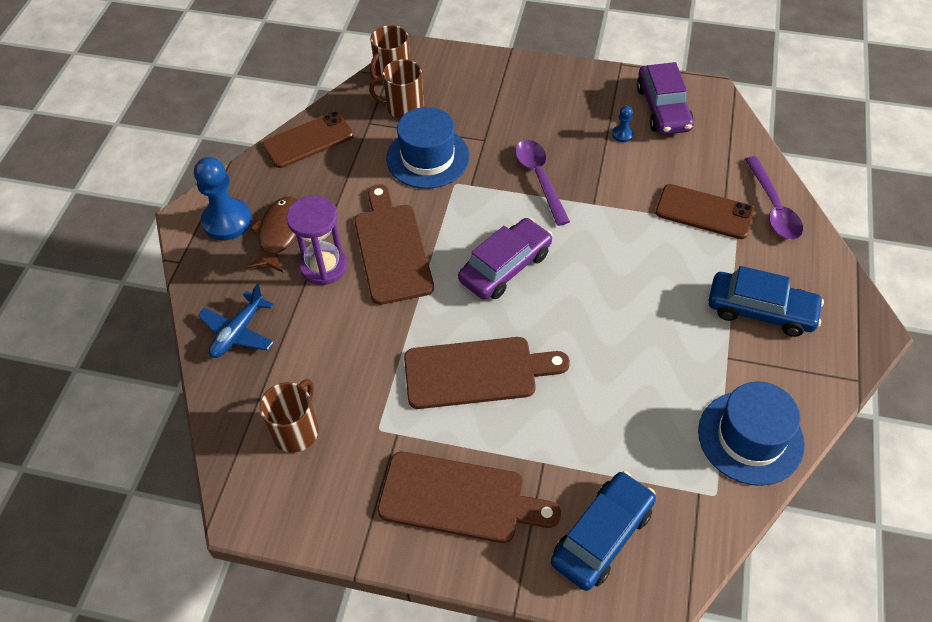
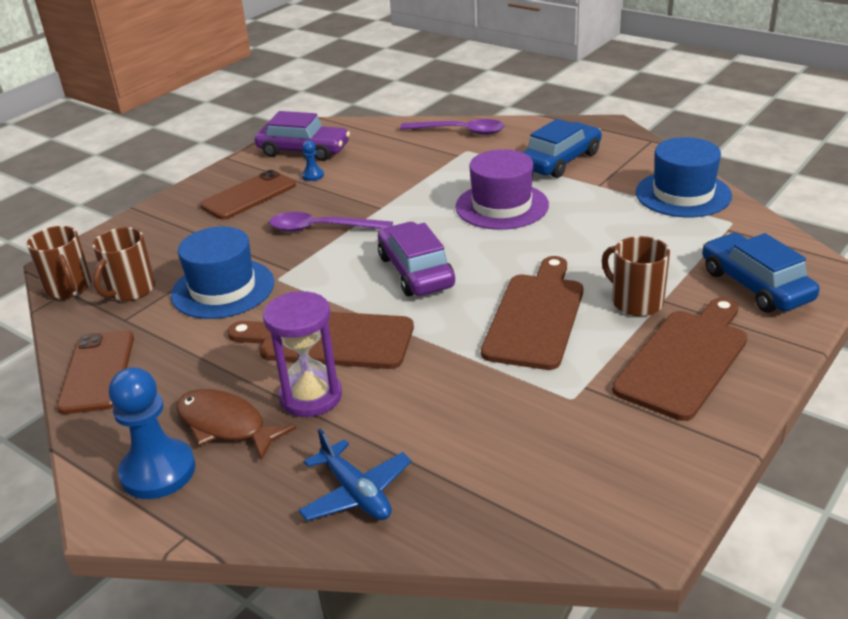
camera: 65 degrees left, 20 degrees down
brown mug [260,379,319,453] -> brown mug moved to [602,236,670,316]
brown phone [656,184,755,239] -> brown phone moved to [200,170,296,220]
none -> purple hat [455,149,549,230]

